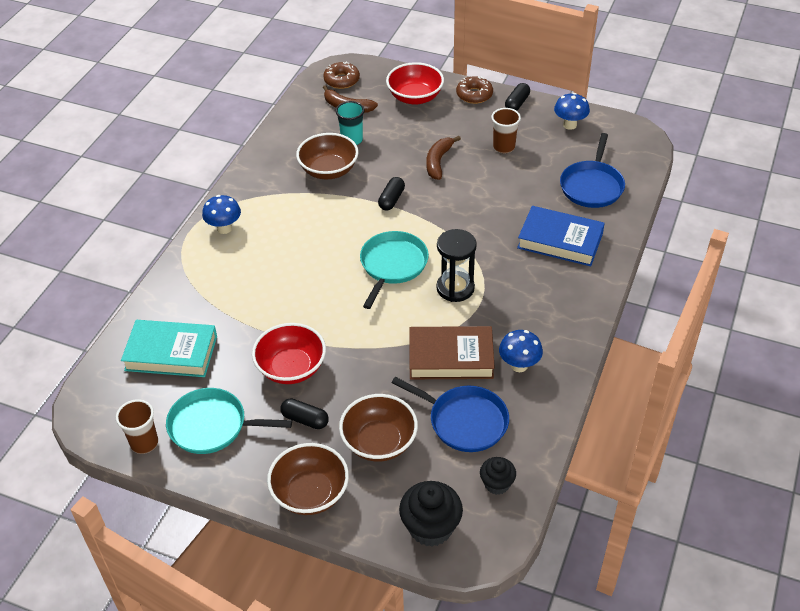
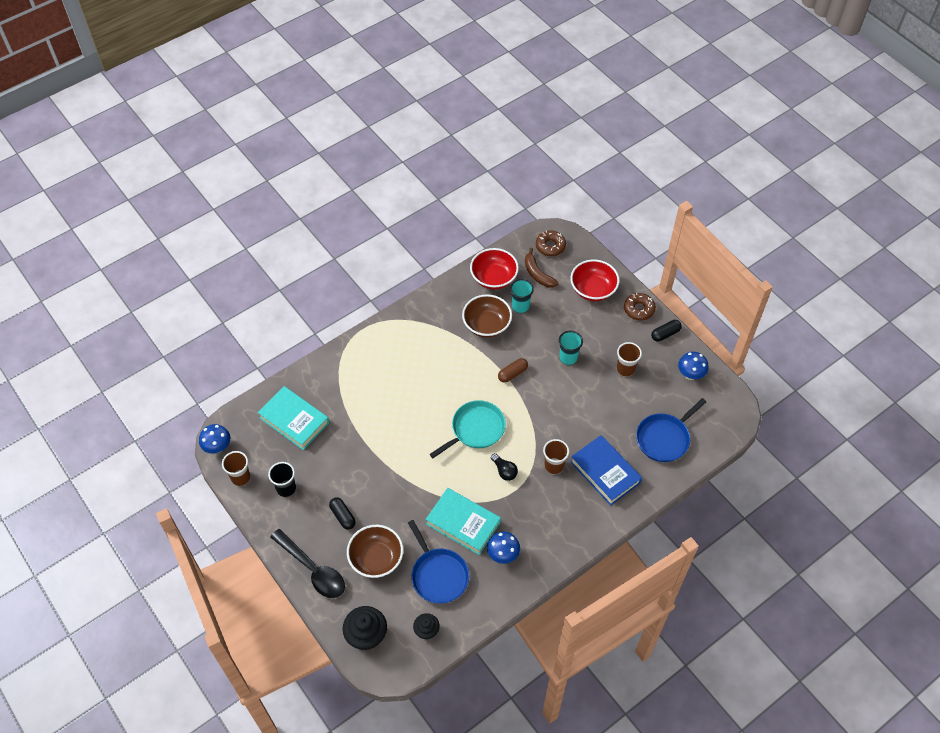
camera: 30 degrees right, 10 degrees up
turquoise pan [166,388,292,454] -> black cup [268,462,296,497]
blue mushroom [202,195,241,234] -> blue mushroom moved to [199,424,230,454]
red bowl [252,323,326,384] -> red bowl moved to [470,248,519,289]
brown bowl [267,443,349,515] -> black spoon [270,529,345,598]
black capsule [378,177,405,210] -> brown capsule [498,358,528,383]
brown book [409,326,495,379] -> turquoise book [426,488,501,555]
brown banana [426,136,461,180] -> turquoise cup [559,330,583,365]
black hourglass [436,229,477,302] -> black light bulb [491,453,518,481]
none -> brown cup [543,439,569,474]

